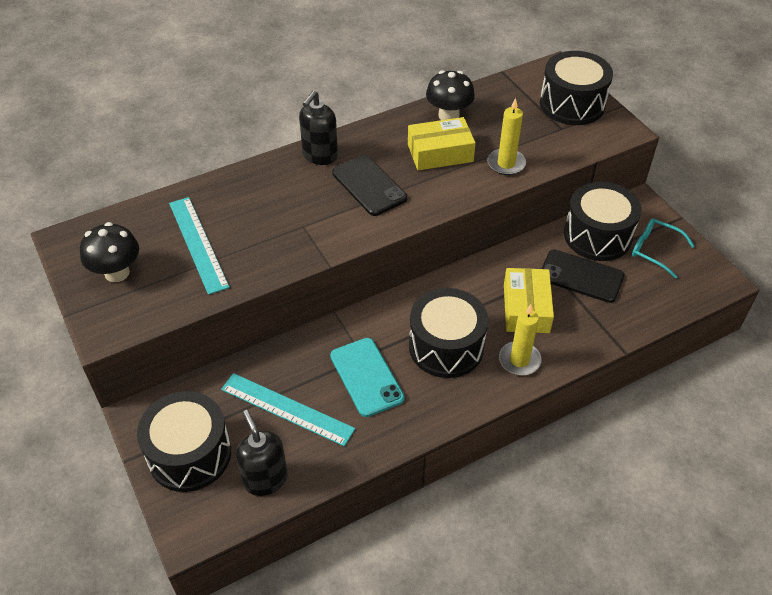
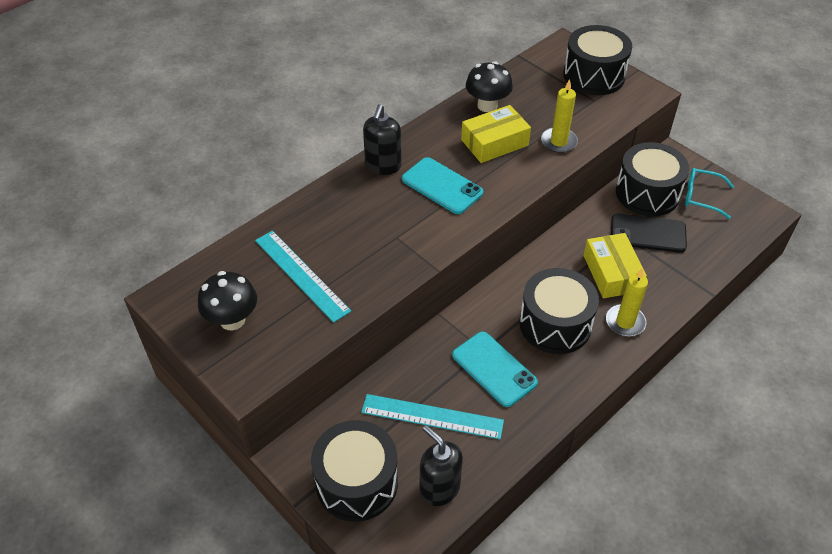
camera: 15 degrees left, 0 degrees up
black phone [332,155,407,216] -> turquoise phone [402,157,483,214]

